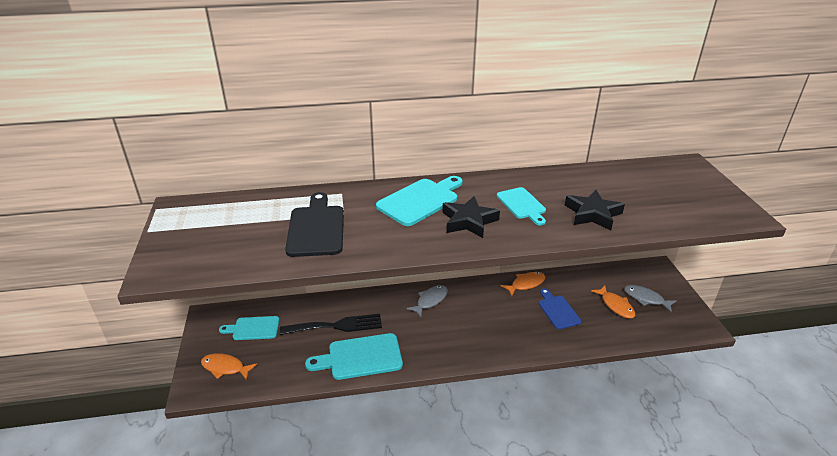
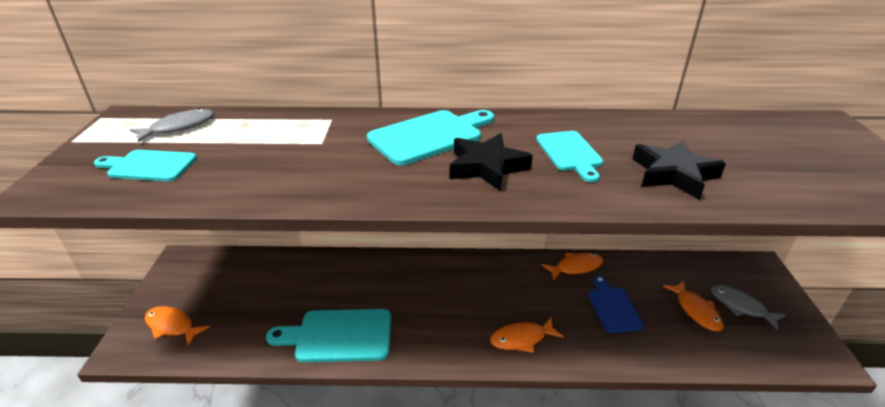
camera: 10 degrees right, 0 degrees up
turquoise cutting board [219,316,279,340] -> turquoise cutting board moved to [94,150,197,181]
black fork [280,314,382,335] -> none
black cutting board [285,192,344,257] -> none
grey fish [407,285,448,317] -> grey fish moved to [130,108,214,142]
none -> orange fish [490,318,564,353]

